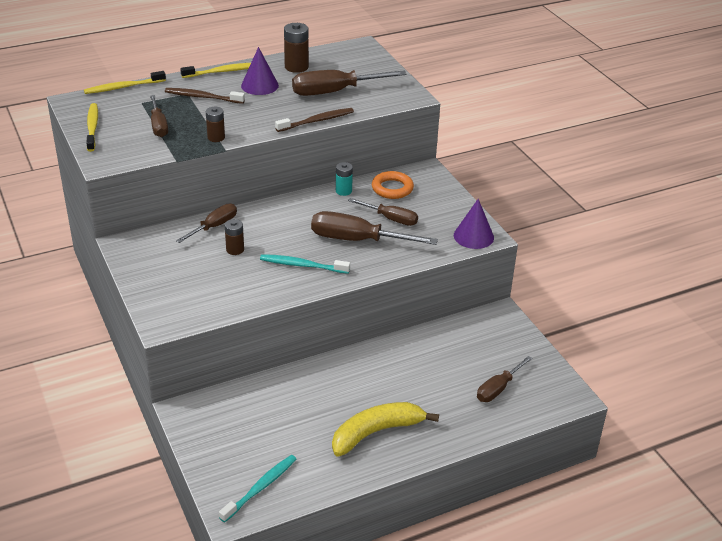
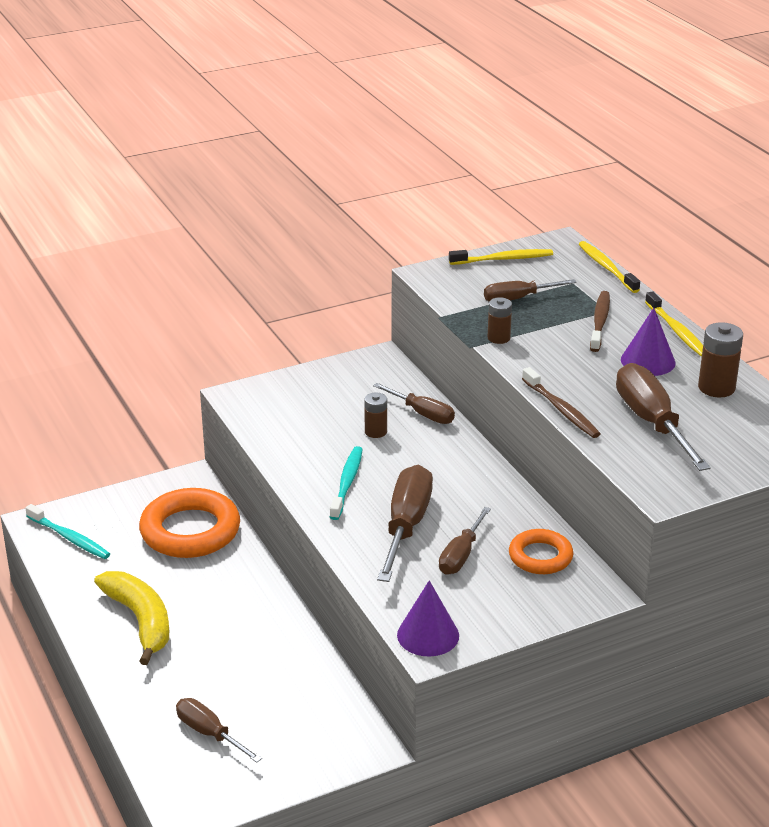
camera: 90 degrees right, 5 degrees down
turquoise battery [336,162,353,196] -> none
none -> orange ring [139,488,240,558]

